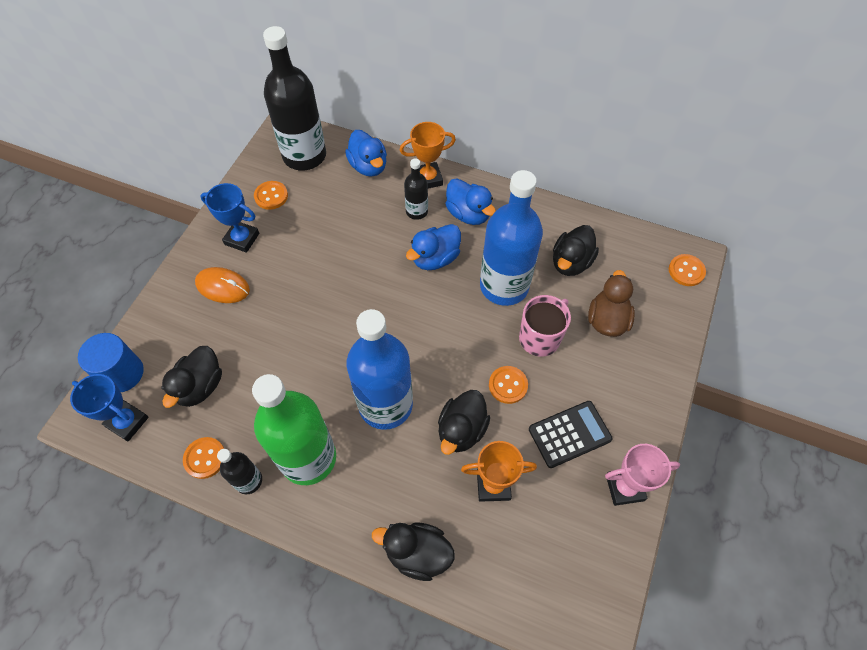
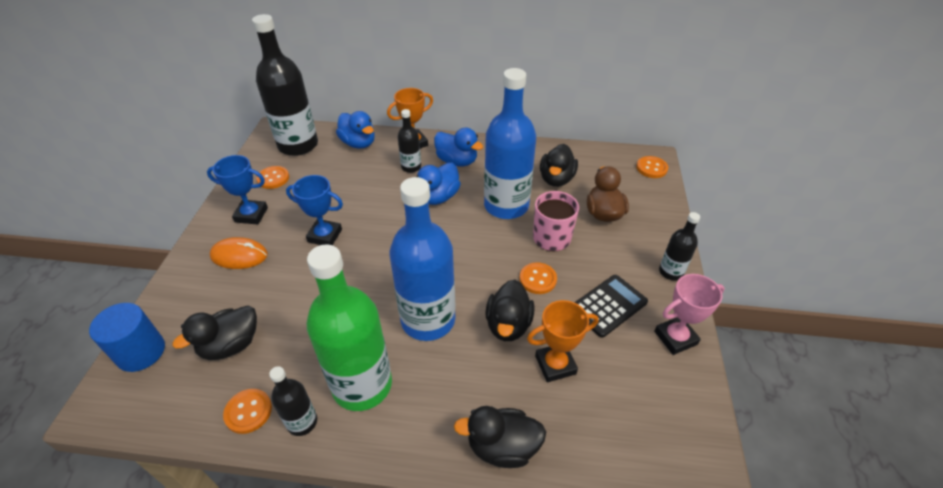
camera: 15 degrees left, 15 degrees down
blue trophy [70,374,149,442] -> blue trophy moved to [286,175,343,245]
black duck [161,346,222,408] -> black duck turned 45 degrees clockwise [173,306,257,360]
none -> black bottle [659,212,700,281]

